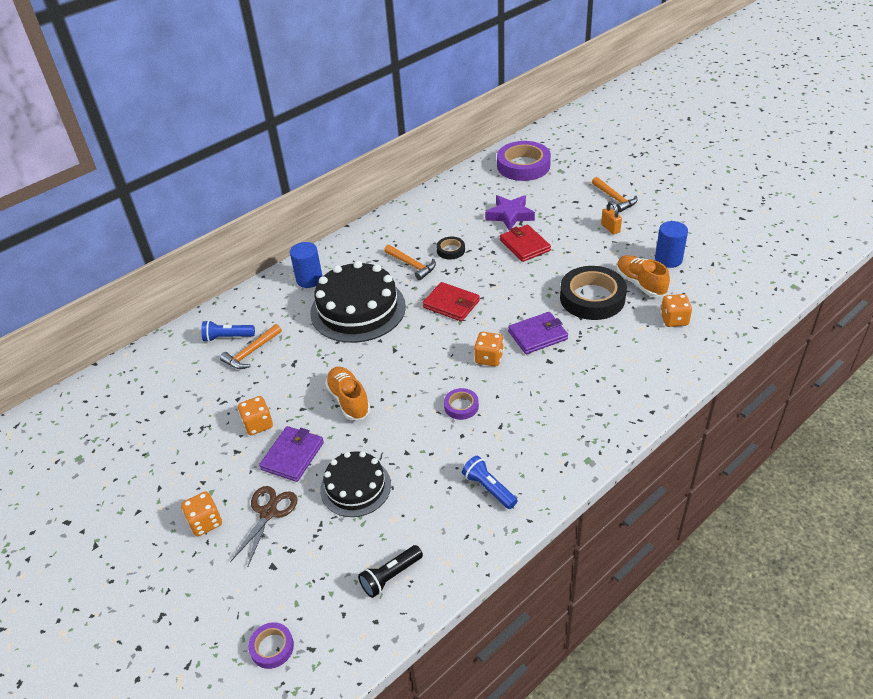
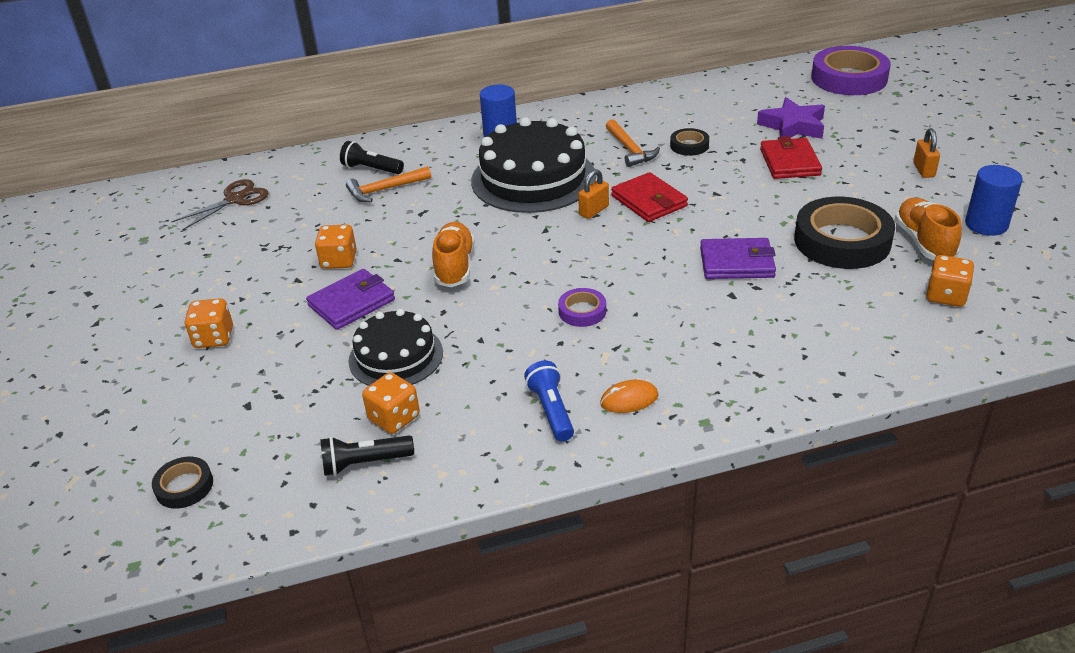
camera: 25 degrees right, 5 degrees down
blue flashlight [201,320,255,342] -> black flashlight [340,141,404,174]
brown scissors [230,486,298,568] -> brown scissors moved to [171,179,269,231]
purple tape [248,622,294,669] -> black tape [152,457,213,509]
orange dice [474,332,504,366] -> orange dice moved to [362,372,420,434]
orange hammer [592,177,637,212] -> none
none -> orange padlock [578,169,609,219]
none -> orange mouse [600,380,658,413]

